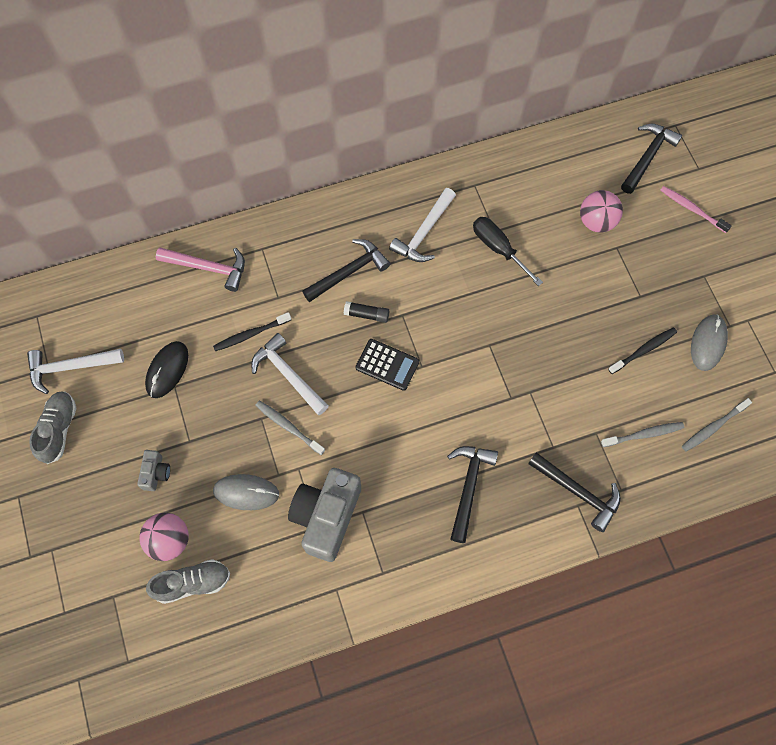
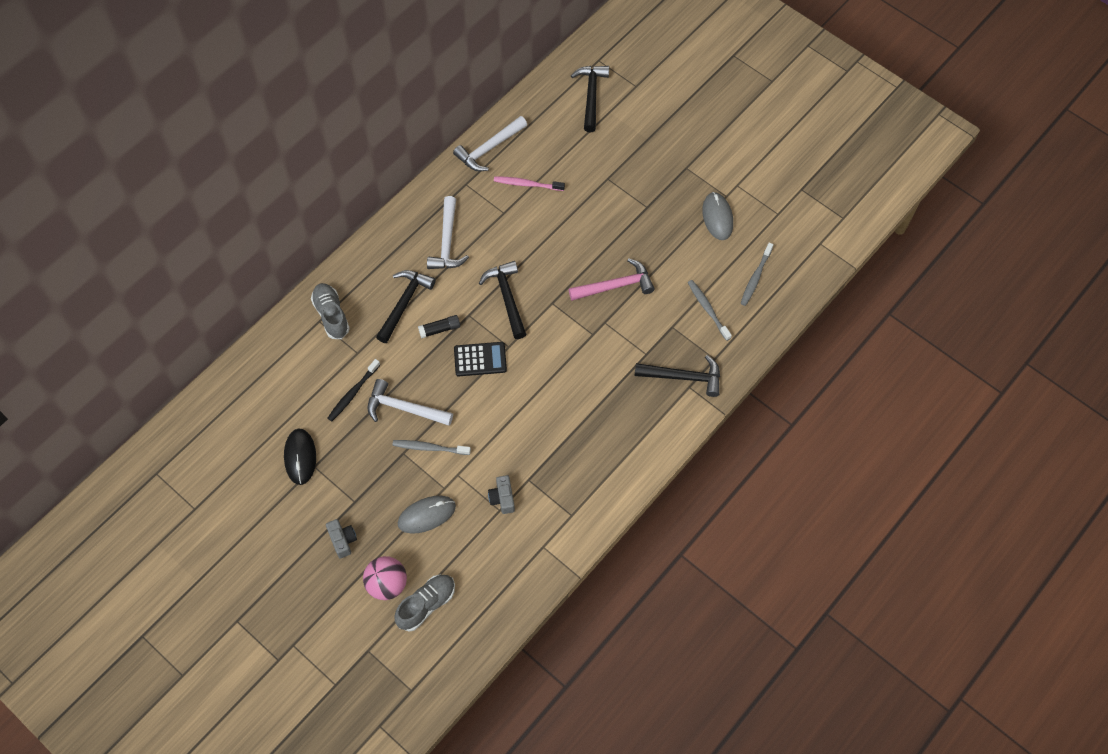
camera: 30 degrees left, 5 degrees down
white hammer [27,349,124,394] -> white hammer moved to [453,116,527,171]
grey shoe [29,391,76,464] -> grey shoe moved to [311,283,350,339]
pink hammer [156,247,245,292] -> pink hammer moved to [569,259,654,301]
grey camera [288,468,361,562] -> grey camera [488,475,515,514], size x0.46
black hammer [447,446,498,543] -> black hammer moved to [479,261,526,339]
black screwdriver [473,217,543,286] -> none
pink ball [580,190,623,232] -> none
grey toothbrush [601,422,684,447] -> grey toothbrush turned 75 degrees counterclockwise [688,280,732,341]
black toothbrush [608,327,677,374] -> none
pink toothbrush [660,186,732,233] -> pink toothbrush moved to [494,176,565,191]

